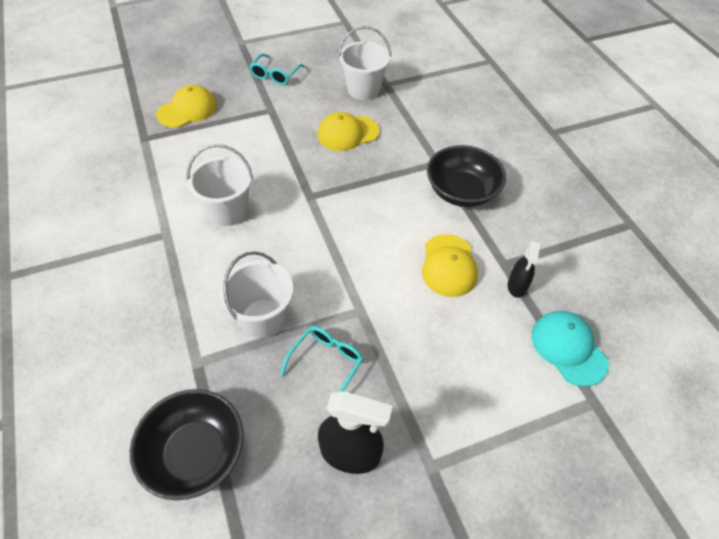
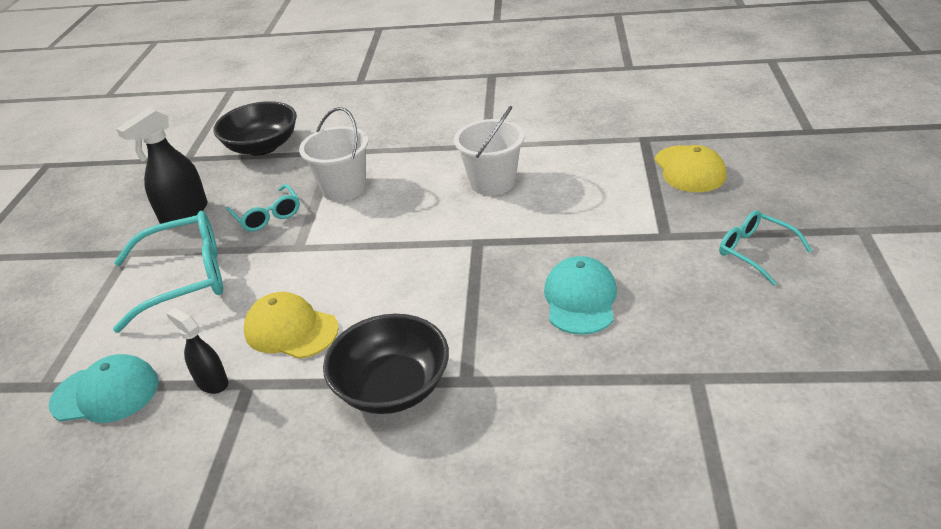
camera: 120 degrees right, 15 degrees down
yellow cap [318,112,380,151] -> turquoise cap [544,256,617,335]
white bucket [338,26,391,100] -> none
none -> turquoise glasses [113,211,223,333]

